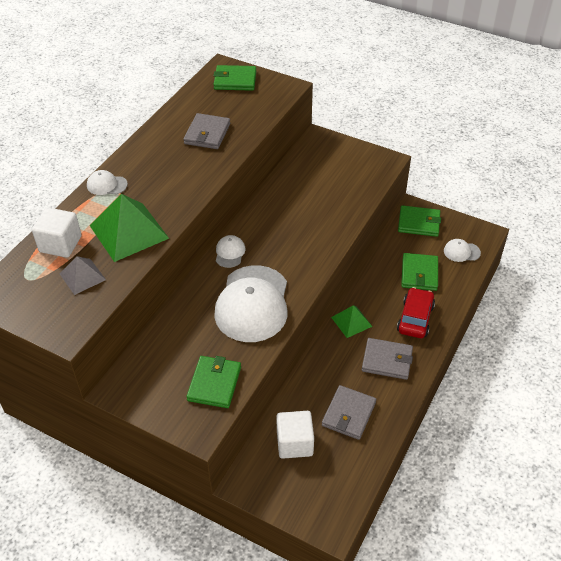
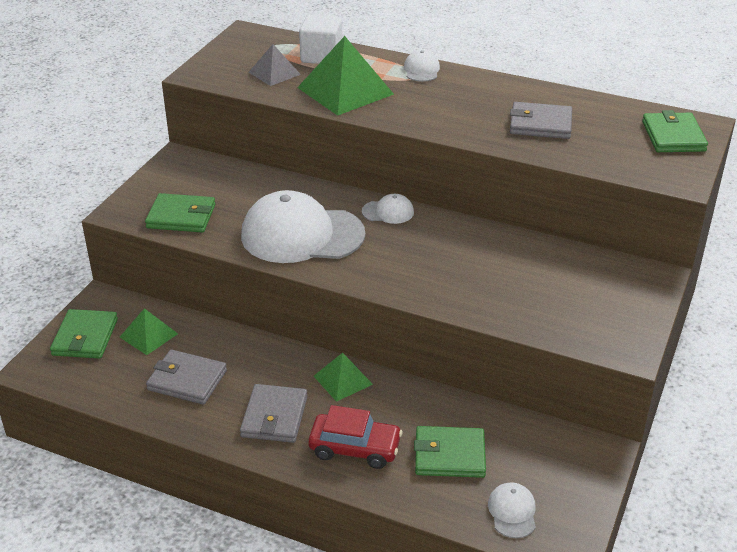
camera: 85 degrees right, 10 degrees down
white cube [277,411,314,459] -> green pyramid [120,308,178,355]
green wallet [398,205,441,237] -> green wallet moved to [50,309,118,359]

